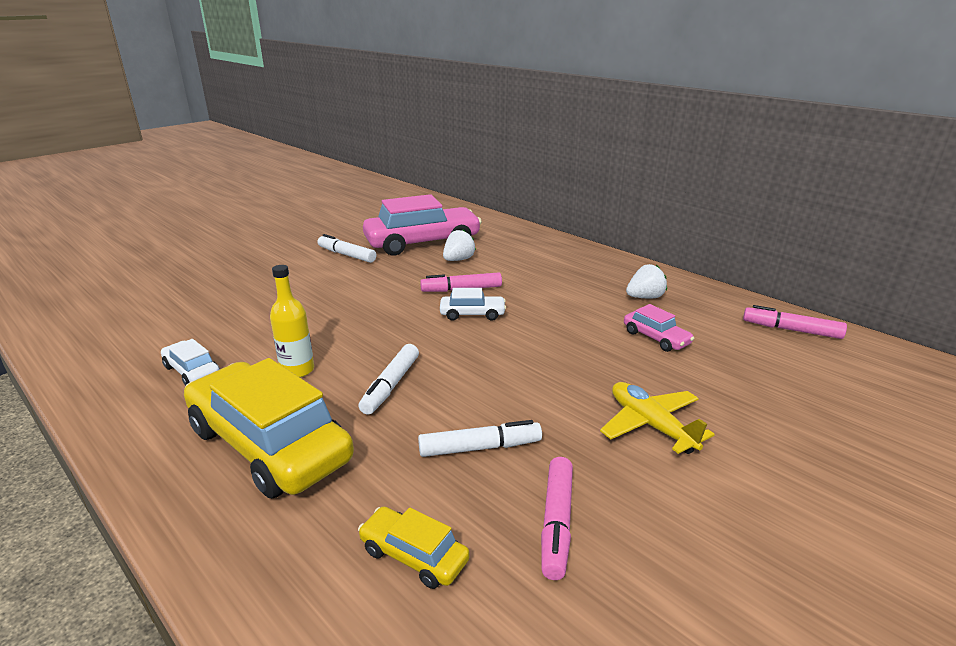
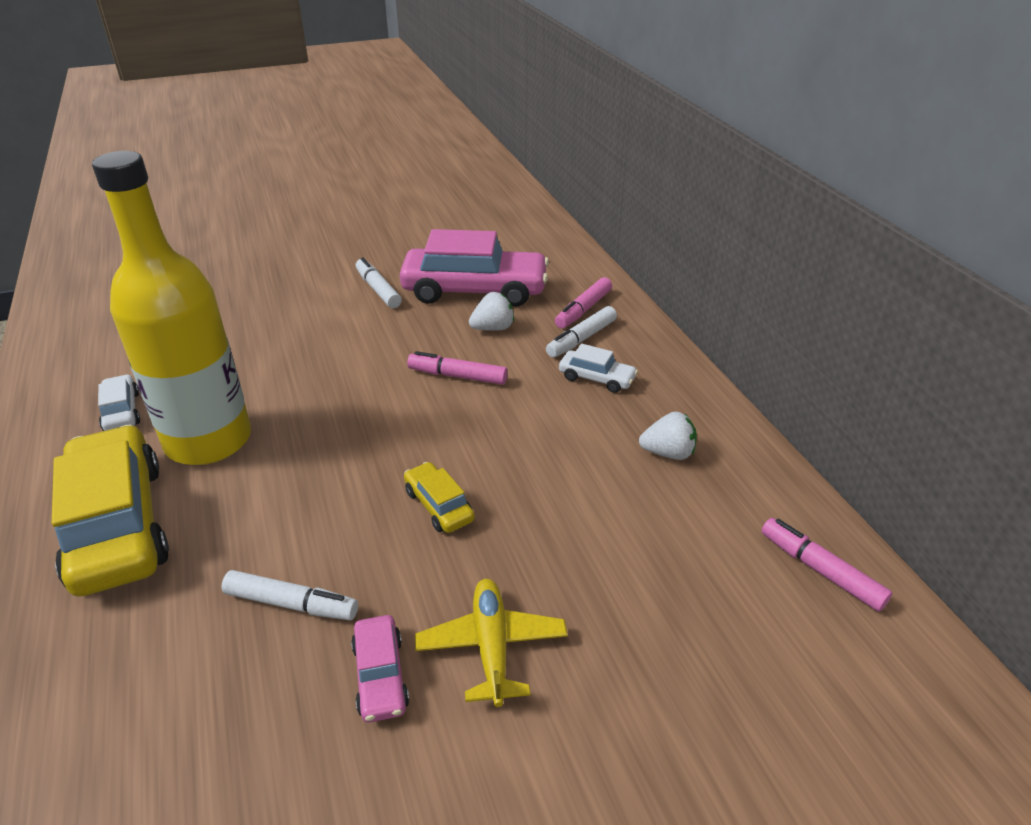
camera: 25 degrees right, 10 degrees up
yellow bottle [270,265,314,378] -> yellow bottle [92,151,251,465], size x2.35
white marker [358,344,419,415] -> white marker moved to [546,306,617,357]
yellow car [358,506,470,589] -> yellow car moved to [404,462,475,533]
white car [440,288,506,321] -> white car moved to [559,344,638,393]
pink marker [541,457,573,580] -> pink marker moved to [555,277,612,328]
pink car [624,304,694,352] -> pink car moved to [351,615,409,723]

